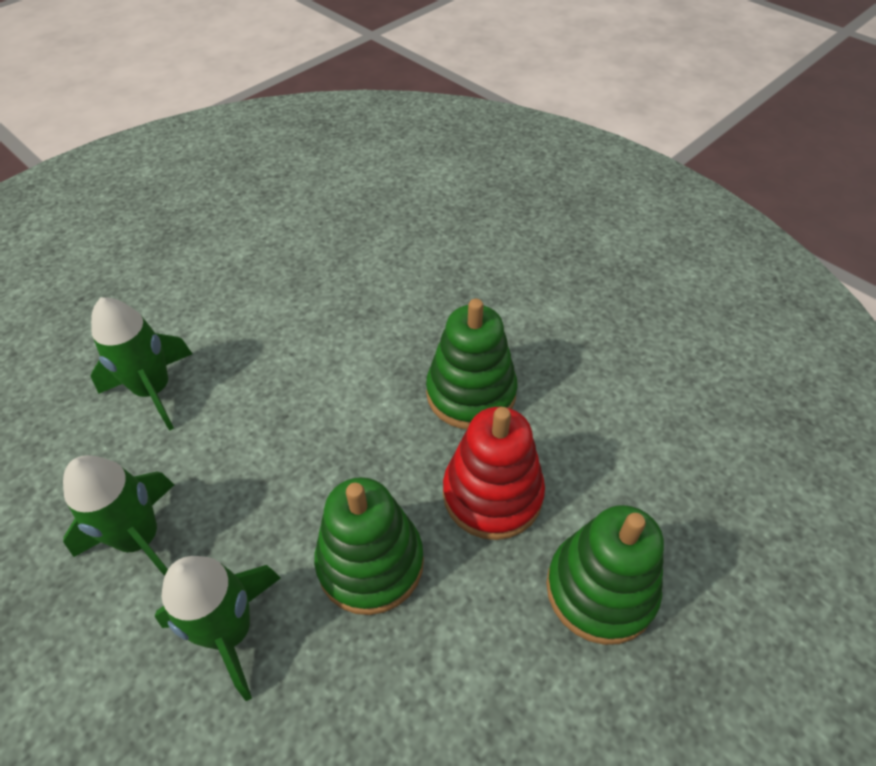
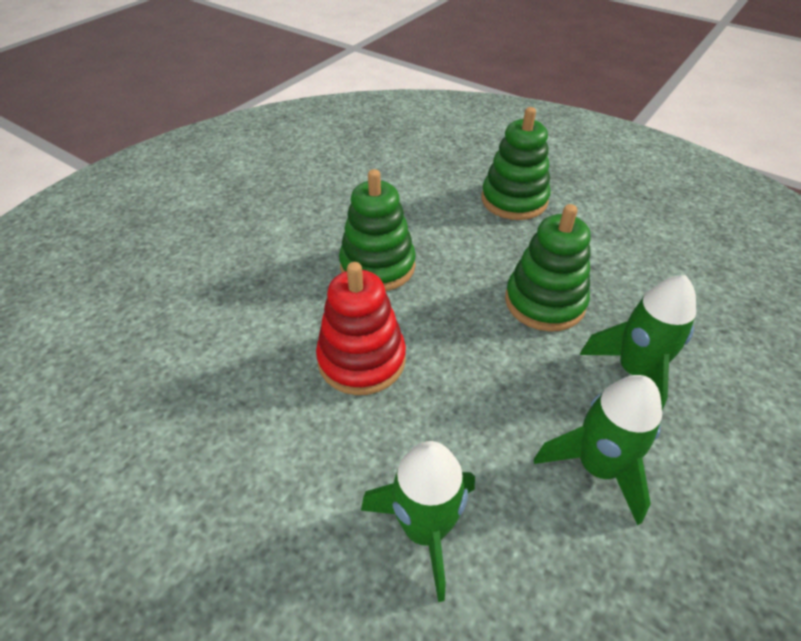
camera: 100 degrees left, 5 degrees down
red stacking toy [443,407,545,540] -> red stacking toy moved to [316,262,406,395]

